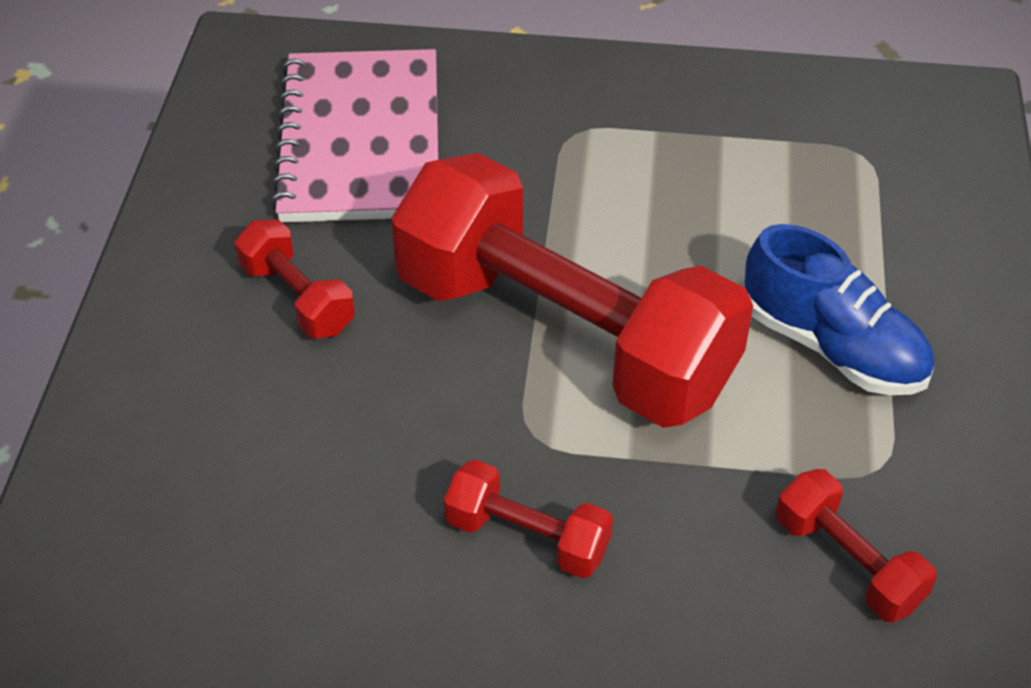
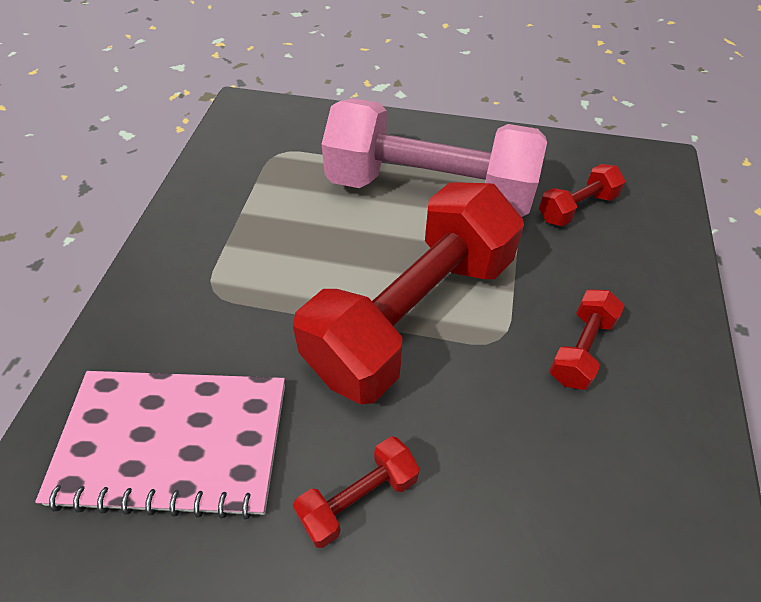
camera: 85 degrees left, 5 degrees up
blue shoe [745,224,934,395] -> pink dumbbell [322,98,547,217]

